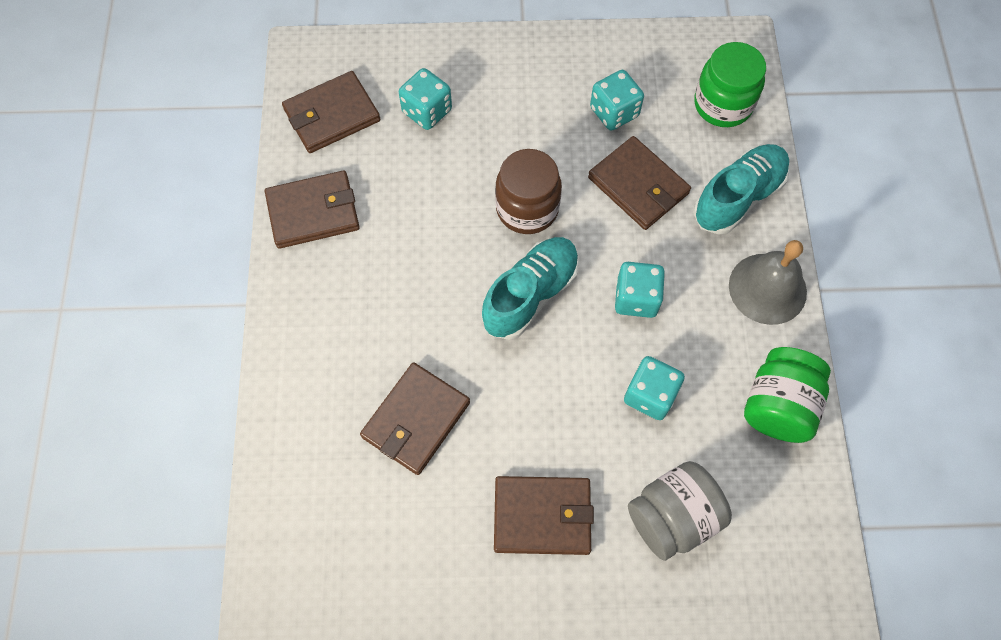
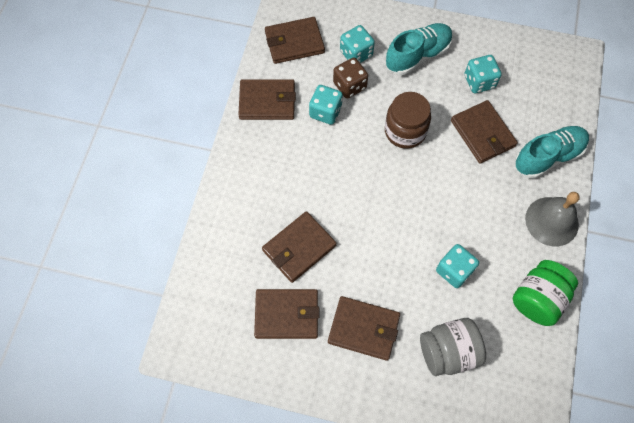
camera: 15 degrees right, 0 degrees up
turquoise shoe [482,237,579,340] -> turquoise shoe moved to [385,23,453,75]
turquoise dice [615,262,665,318] -> turquoise dice moved to [309,85,343,125]
green jar [694,42,766,127] -> none
none -> brown wallet [254,289,319,339]
none -> brown dice [333,58,368,99]

